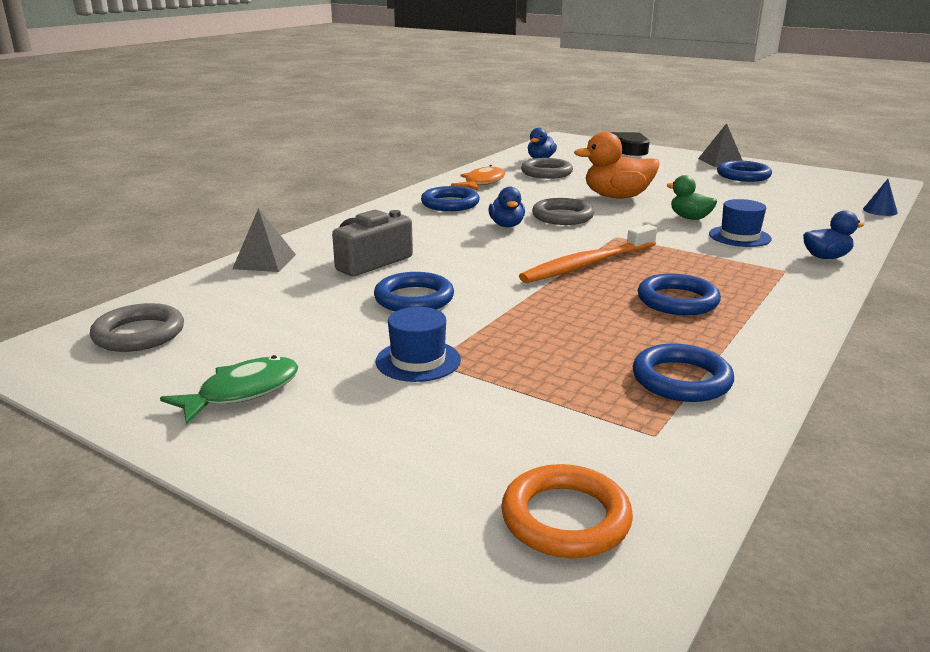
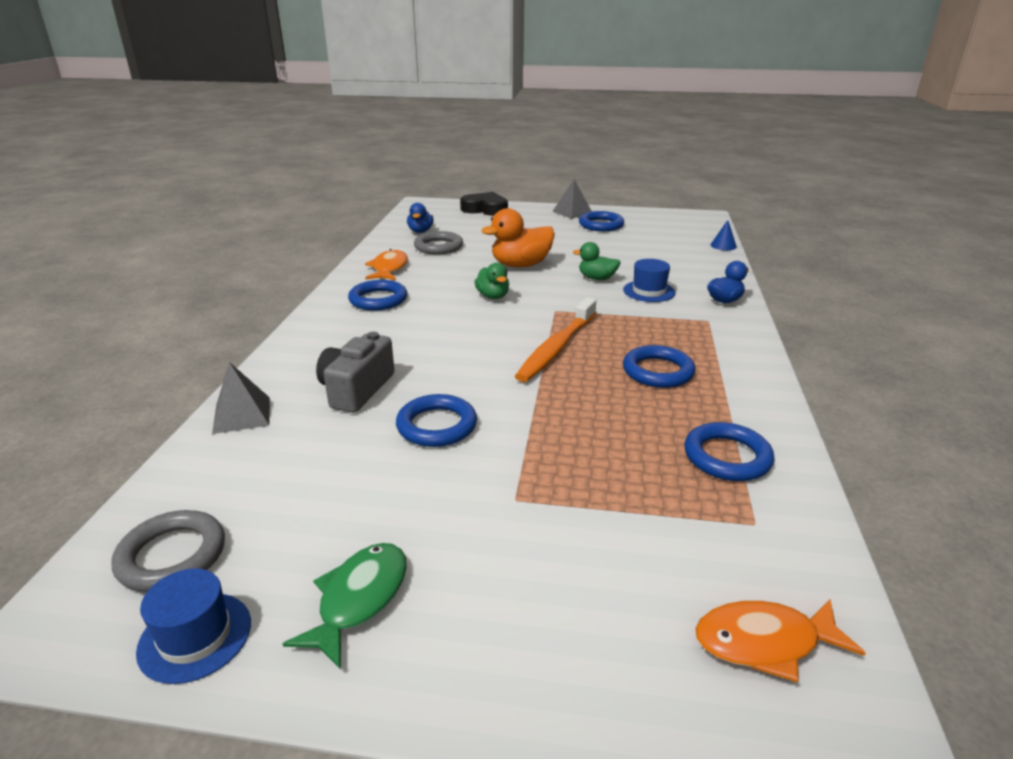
camera: 25 degrees left, 5 degrees up
blue hat [376,307,461,382] -> blue hat moved to [136,568,251,684]
blue duck [488,187,525,227] -> none
orange ring [501,464,633,558] -> orange fish [695,599,866,683]
grey ring [532,198,594,225] -> green duck [474,263,509,299]

